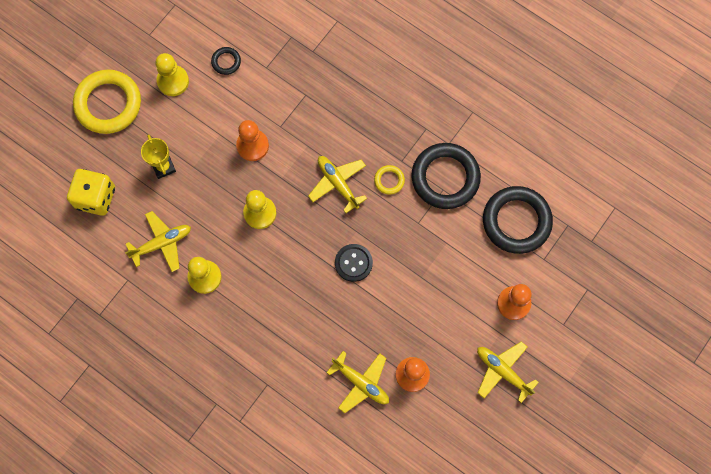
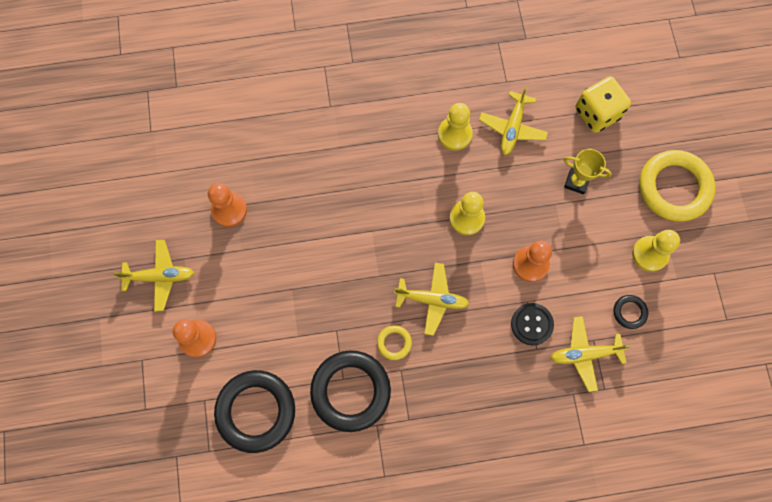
camera: 135 degrees right, 0 degrees up
yellow plane [326,351,389,413] -> yellow plane moved to [550,316,632,392]
black button [335,244,373,282] -> black button moved to [511,303,554,345]

